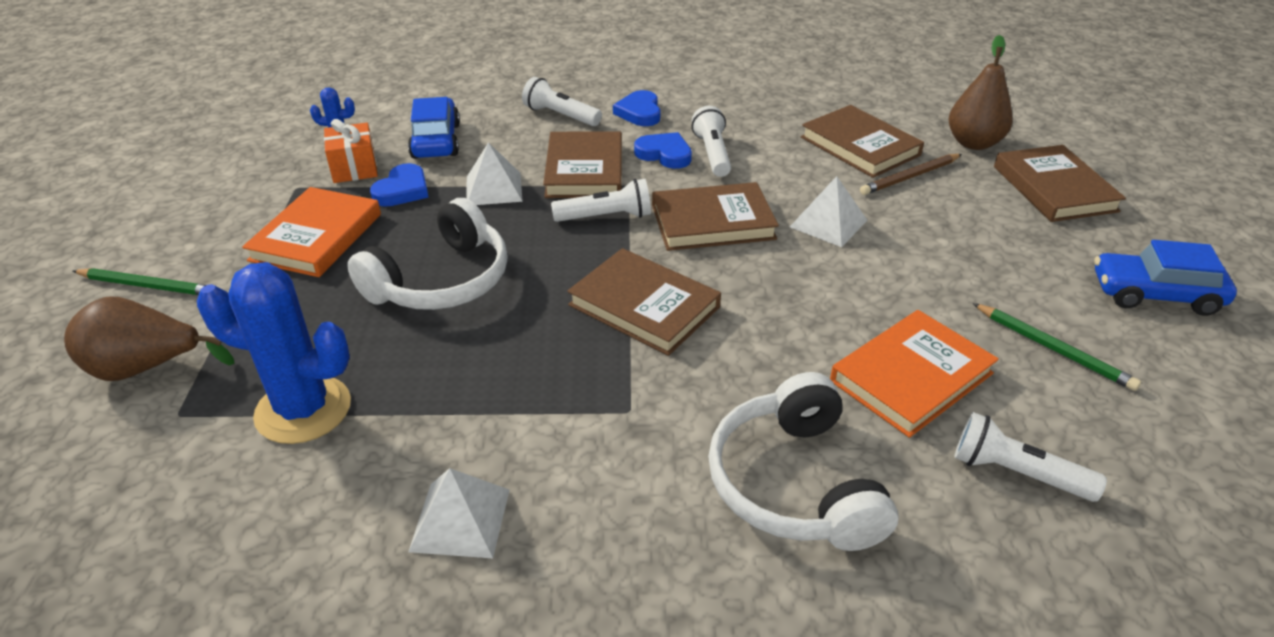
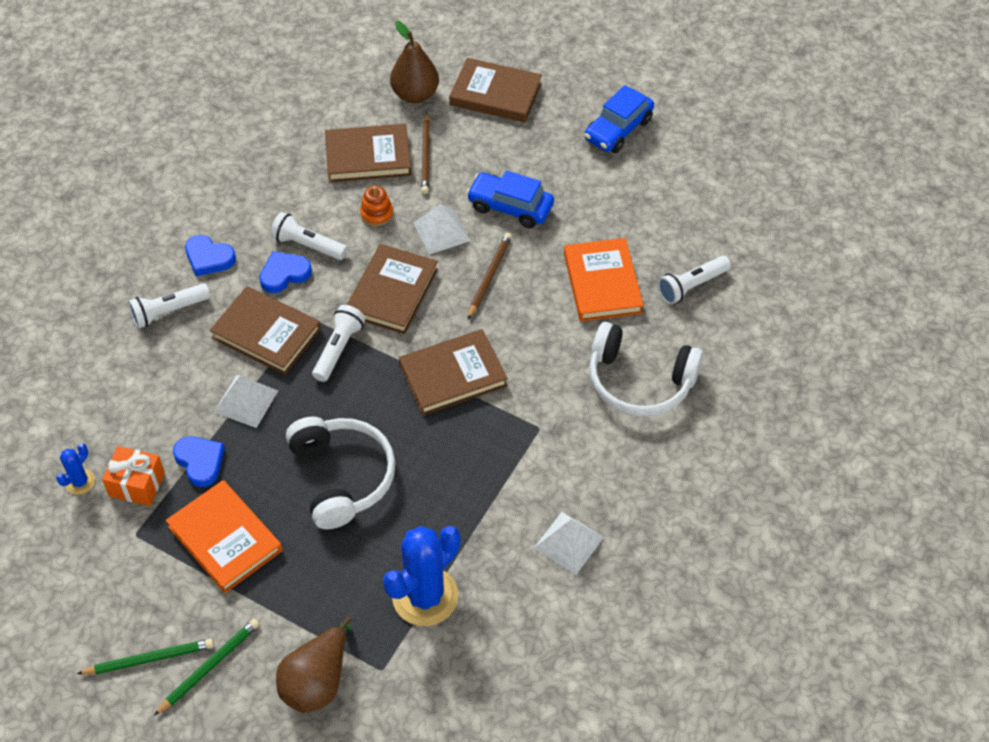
camera: 60 degrees left, 15 degrees up
blue car [408,97,460,159] -> blue car moved to [466,170,554,228]
green pencil [973,303,1141,391] -> green pencil moved to [77,639,214,675]
none -> orange stacking toy [360,186,393,226]
none -> brown pencil [468,233,512,319]

